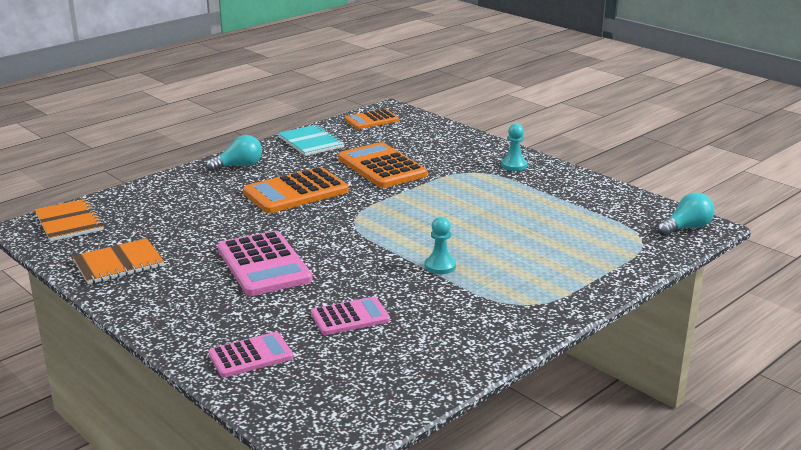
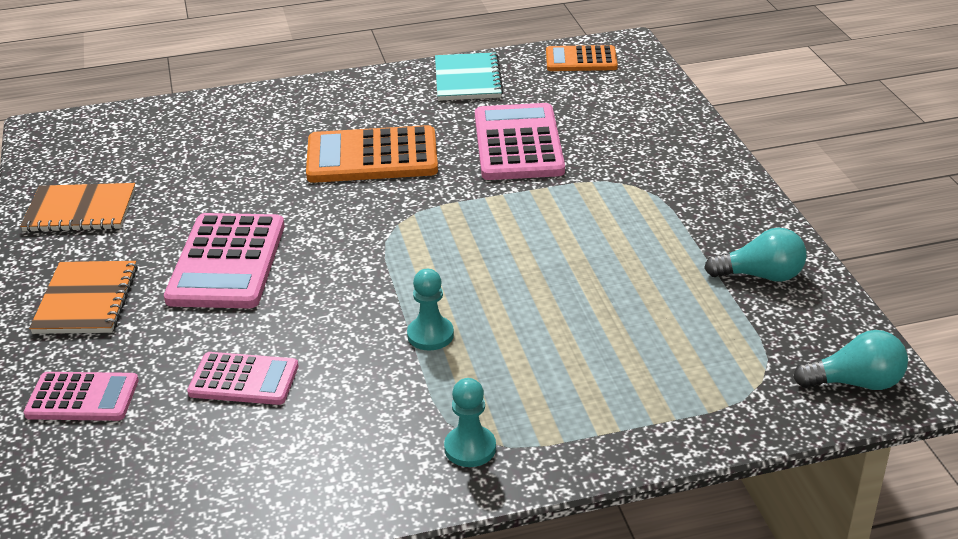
camera: 30 degrees right, 10 degrees up
orange notebook [35,199,104,242] -> orange notebook moved to [29,261,138,334]
turquoise light bulb [206,135,262,172] -> turquoise light bulb moved to [704,228,807,282]
orange calculator [338,142,427,188] -> pink calculator [475,103,565,180]
turquoise pawn [501,123,527,171] -> turquoise pawn moved to [444,378,496,467]

